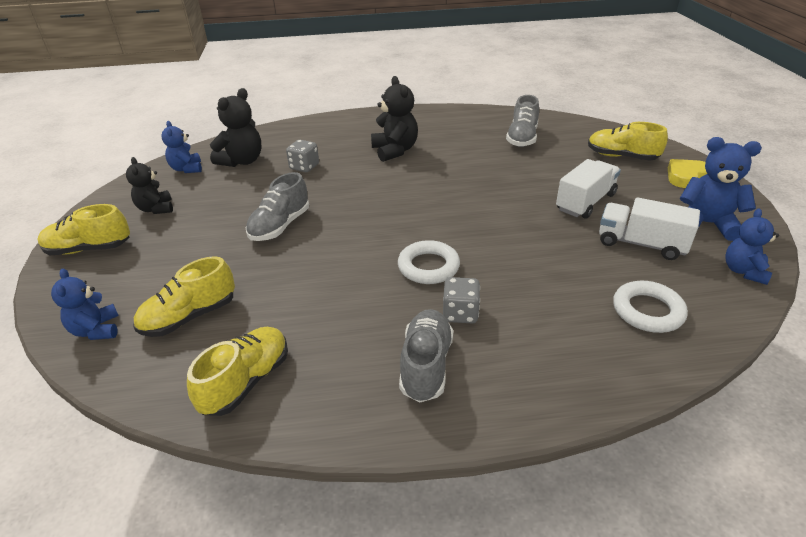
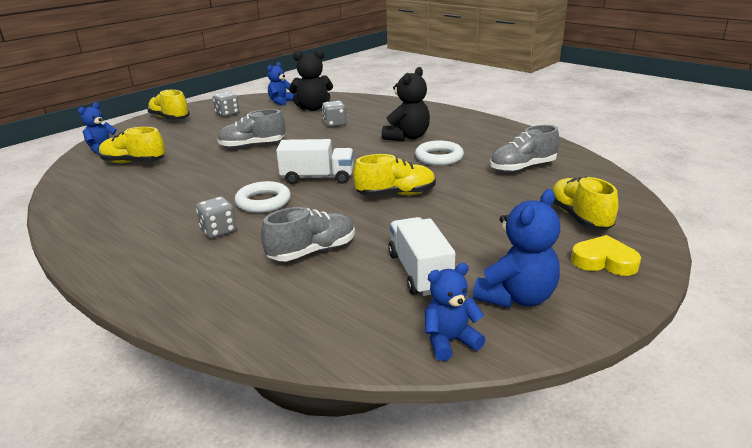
camera: 50 degrees right, 10 degrees down
black teddy bear [126,157,173,214] -> grey dice [213,92,239,117]
yellow shoe [187,327,288,416] -> yellow shoe moved to [353,154,436,196]
grey shoe [399,309,453,402] -> grey shoe moved to [261,207,355,261]
white truck [556,159,621,219] -> white truck moved to [276,139,354,184]
white ring [613,281,688,333] -> white ring moved to [415,141,464,166]
blue teddy bear [679,137,762,241] -> blue teddy bear turned 60 degrees clockwise [473,189,560,308]

